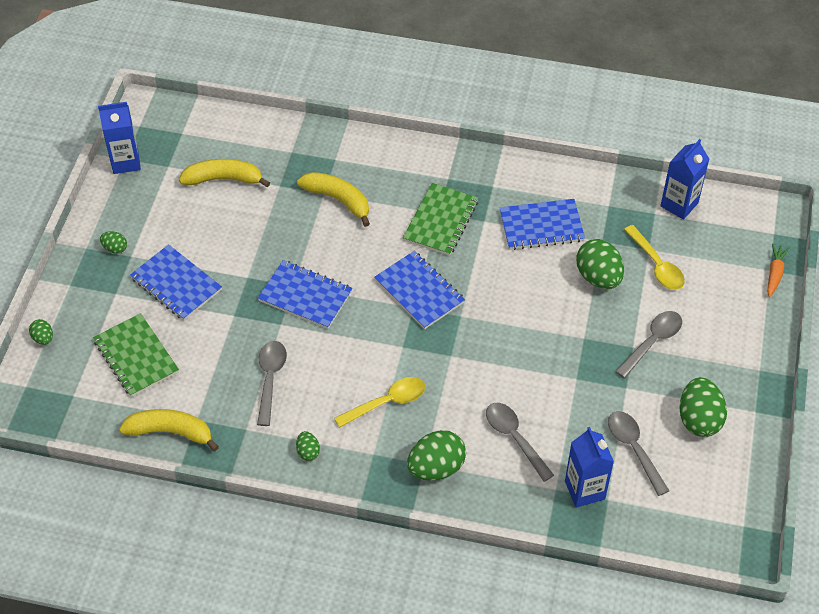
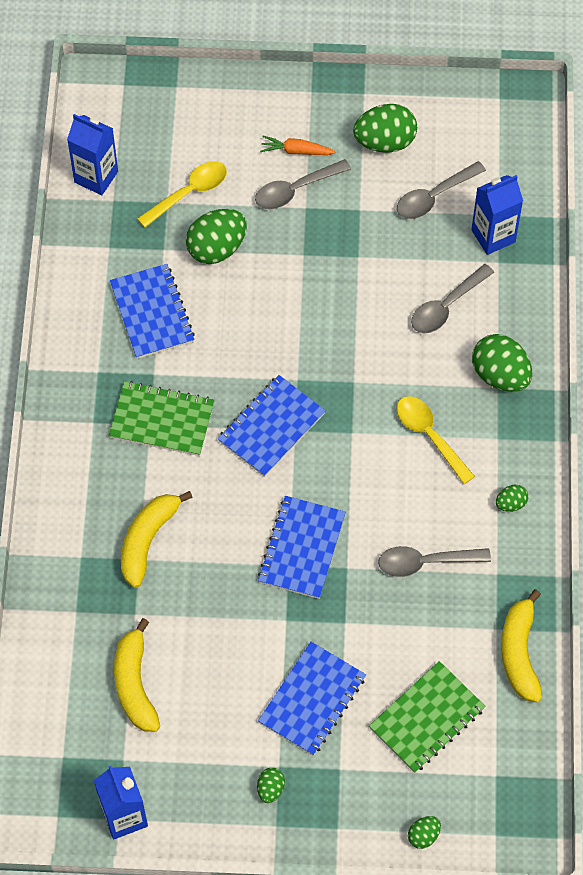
camera: 100 degrees left, 10 degrees up
grey spoon [615,311,682,378] -> grey spoon turned 60 degrees counterclockwise [255,159,351,209]
orange carrot [767,244,789,298] -> orange carrot moved to [260,136,336,155]

